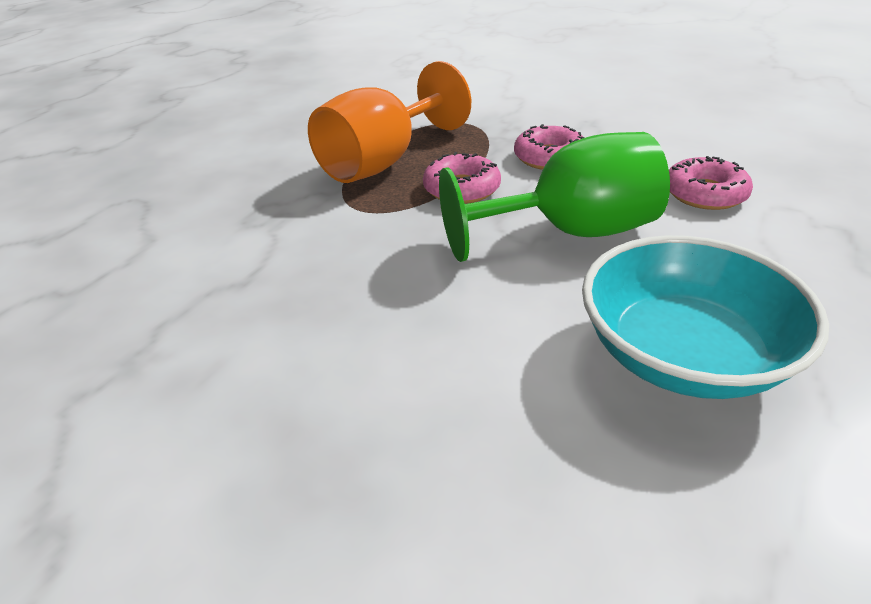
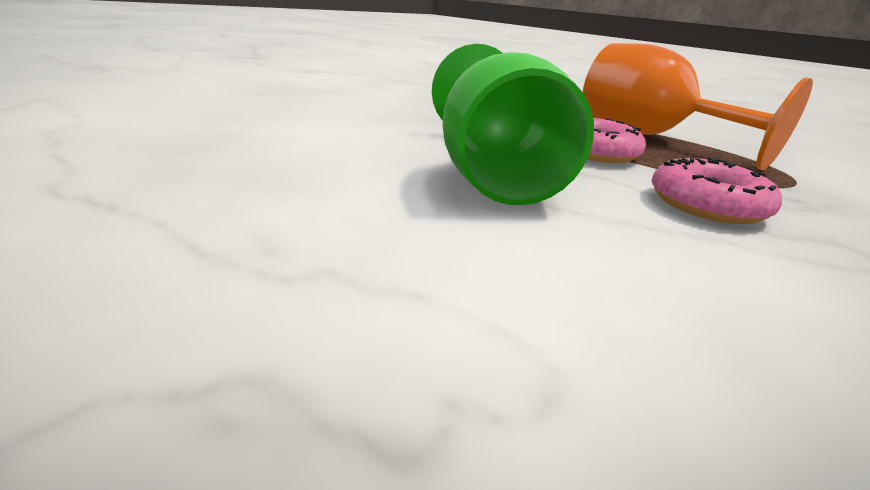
camera: 95 degrees right, 10 degrees down
turquoise bowl [582,235,829,399] -> none
pink donut [669,156,753,210] -> none

